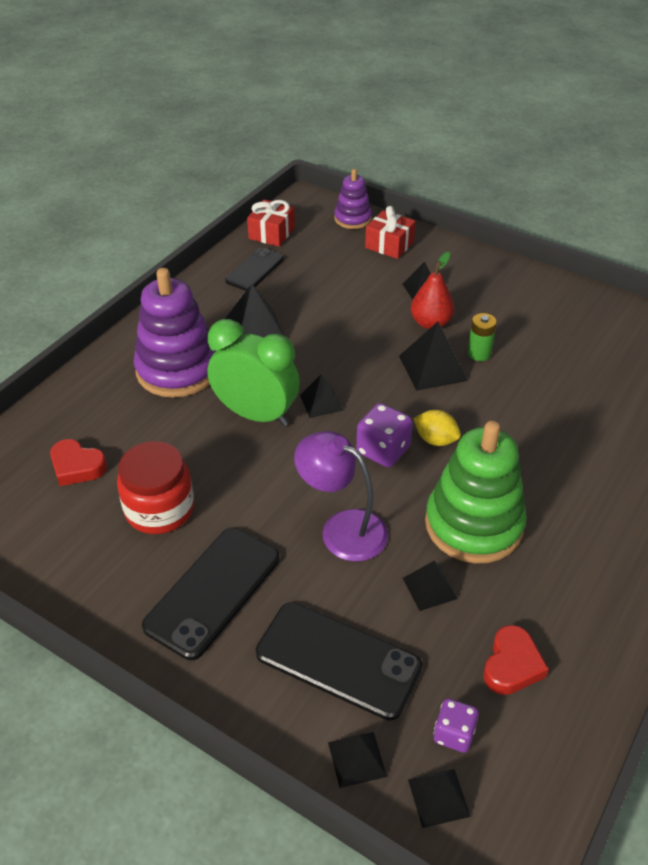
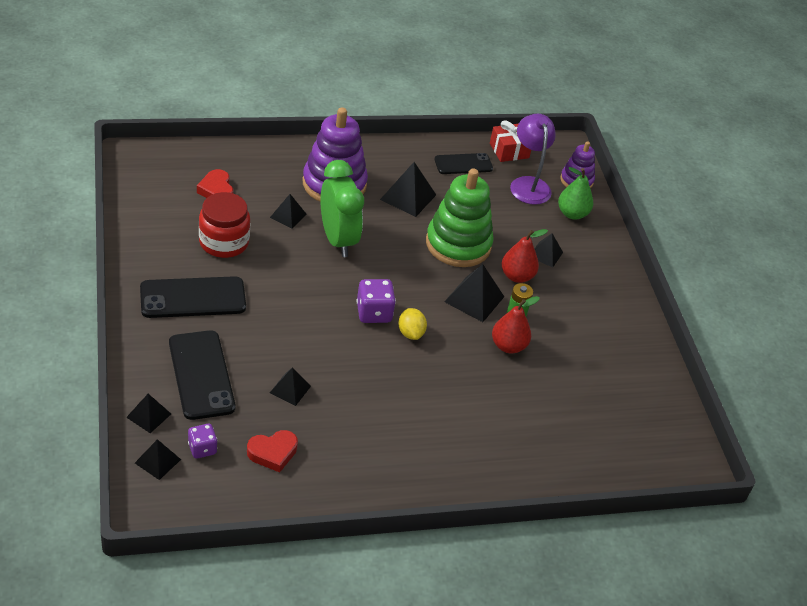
camera: 40 degrees right, 0 degrees up
purple lamp [294,431,388,562] -> purple lamp moved to [510,114,556,205]
black pyramid [300,374,343,418] -> black pyramid moved to [270,194,307,228]
red gift [365,206,416,259] -> green pear [558,167,593,220]
green stacking toy [425,421,527,564] -> green stacking toy moved to [426,168,494,267]
none -> red pear [492,296,540,354]

